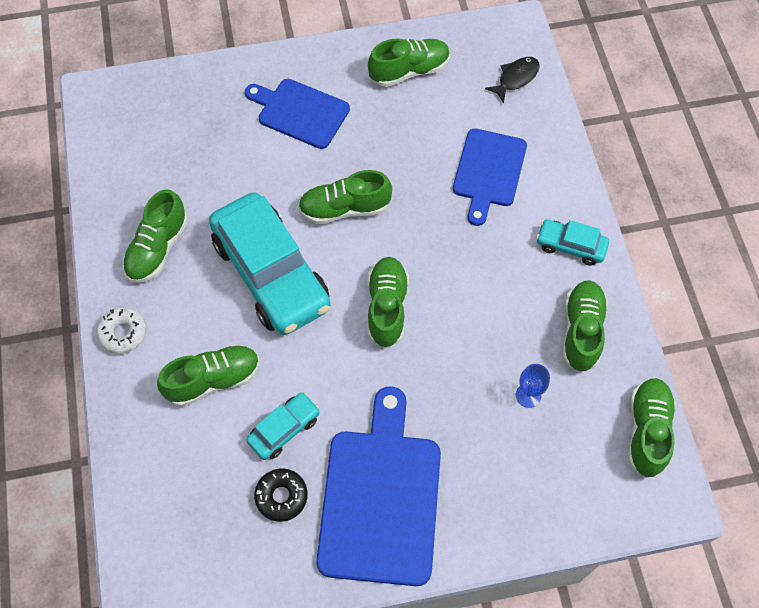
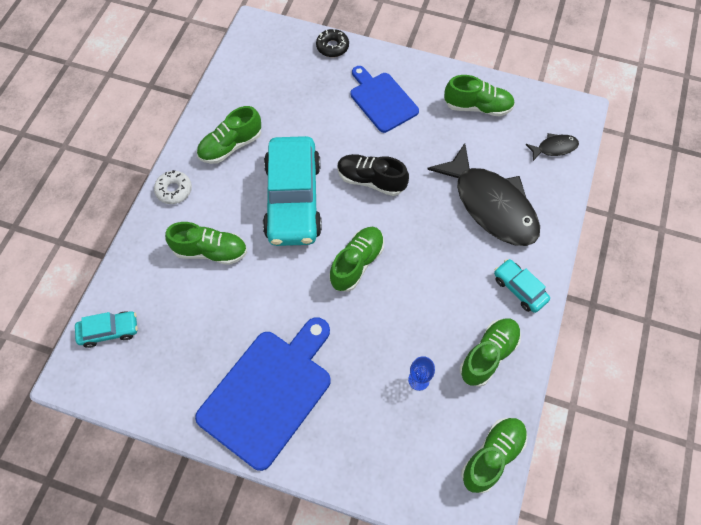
camera: 30 degrees right, 0 degrees up
turquoise car [246,392,320,460] -> turquoise car moved to [75,311,138,348]
black donut [254,468,308,522] -> black donut moved to [316,29,349,57]
green shoe [298,170,392,224] -> black shoe [337,154,409,196]
blue cutting board [453,128,527,226] -> black fish [427,143,540,246]

